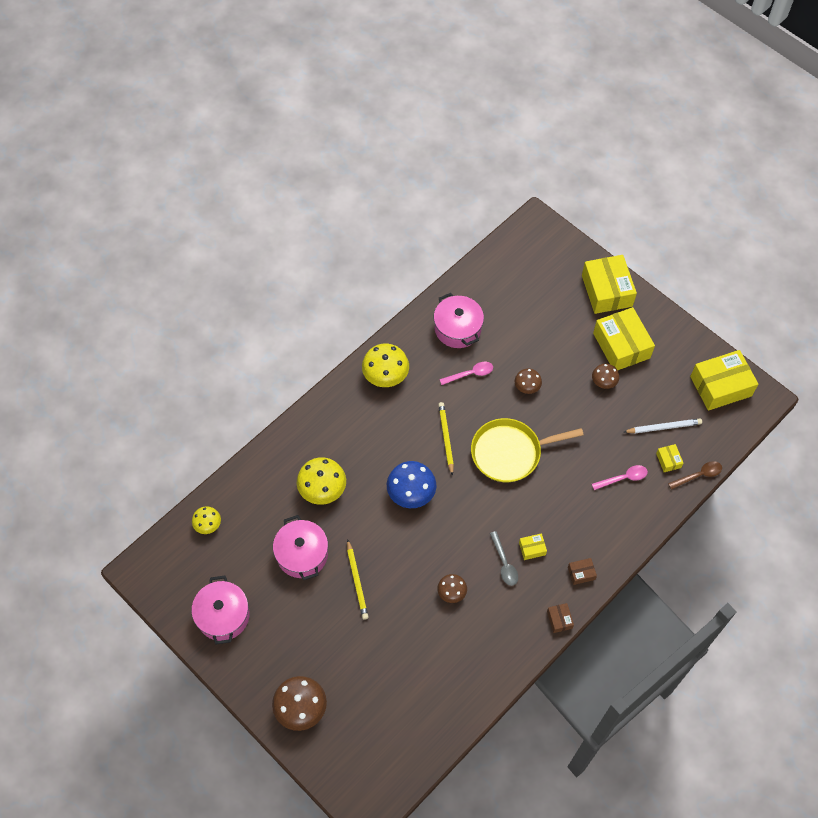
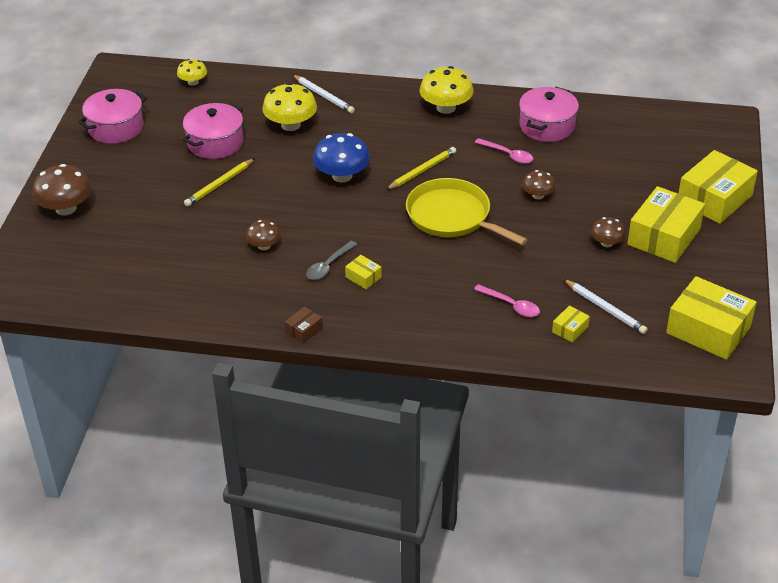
camera: 55 degrees right, 20 degrees down
brown box [568,558,597,585] -> none
brown spoon [668,461,722,490] -> none
none -> white pencil [293,75,355,113]

